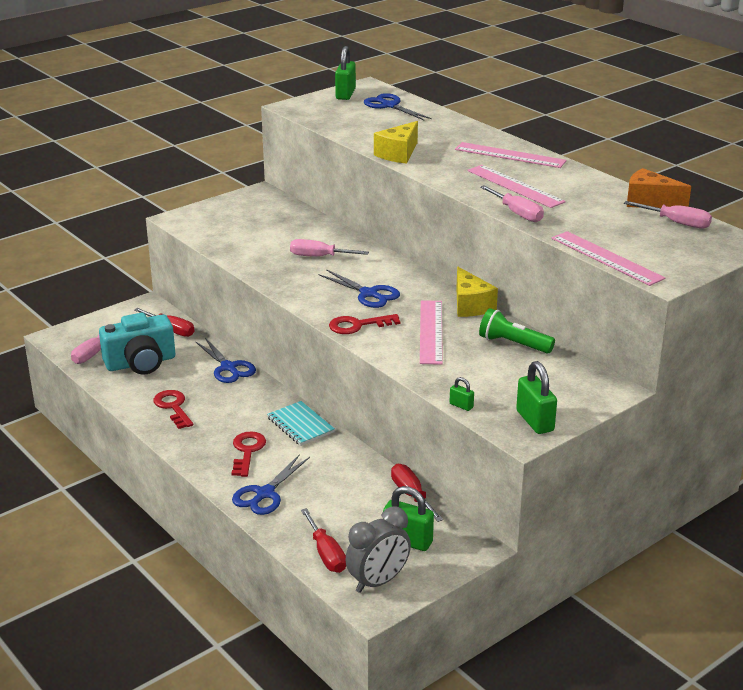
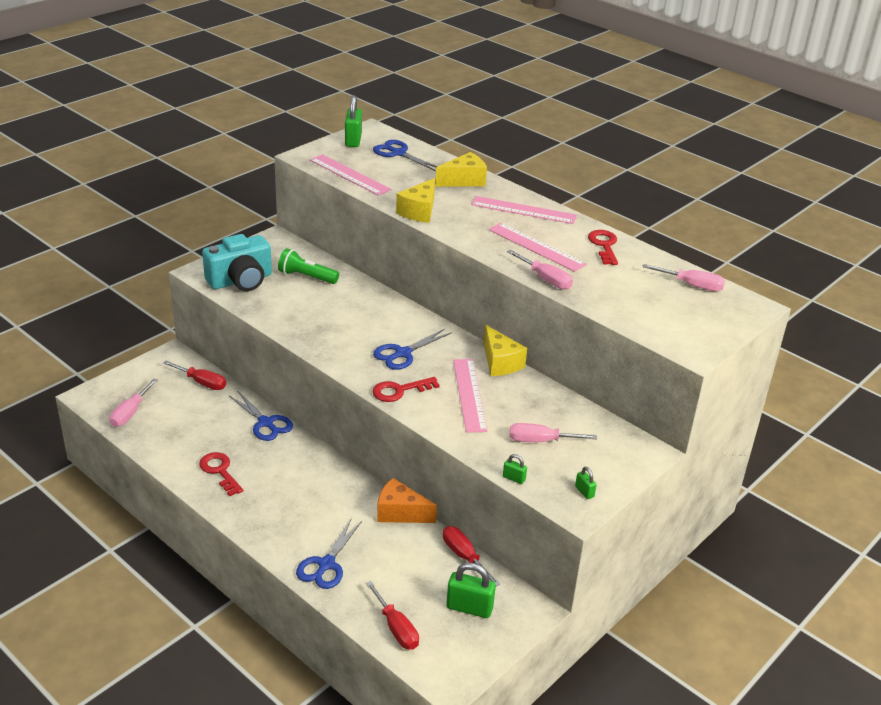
camera: 10 degrees left, 5 degrees up
turquoise camera [99,313,175,375] -> turquoise camera moved to [202,234,272,291]
red key [231,432,266,477] -> red key moved to [588,230,618,265]
turquoise notebook [267,401,335,446] -> none
pink screwdriver [290,239,369,257] -> pink screwdriver moved to [510,423,597,442]
blue scissors [318,269,400,308] -> blue scissors turned 105 degrees clockwise [373,329,452,370]
grey clock [346,506,411,593] -> none
green flashlight [479,308,555,354] -> green flashlight moved to [278,248,339,284]
green padlock [516,361,557,434] -> green padlock [575,467,597,499], size x0.50
pink ruler [552,231,665,286] -> pink ruler moved to [310,154,391,196]
orange cheese [627,168,691,208] -> orange cheese moved to [377,478,437,523]
none -> yellow cheese [435,152,487,187]

